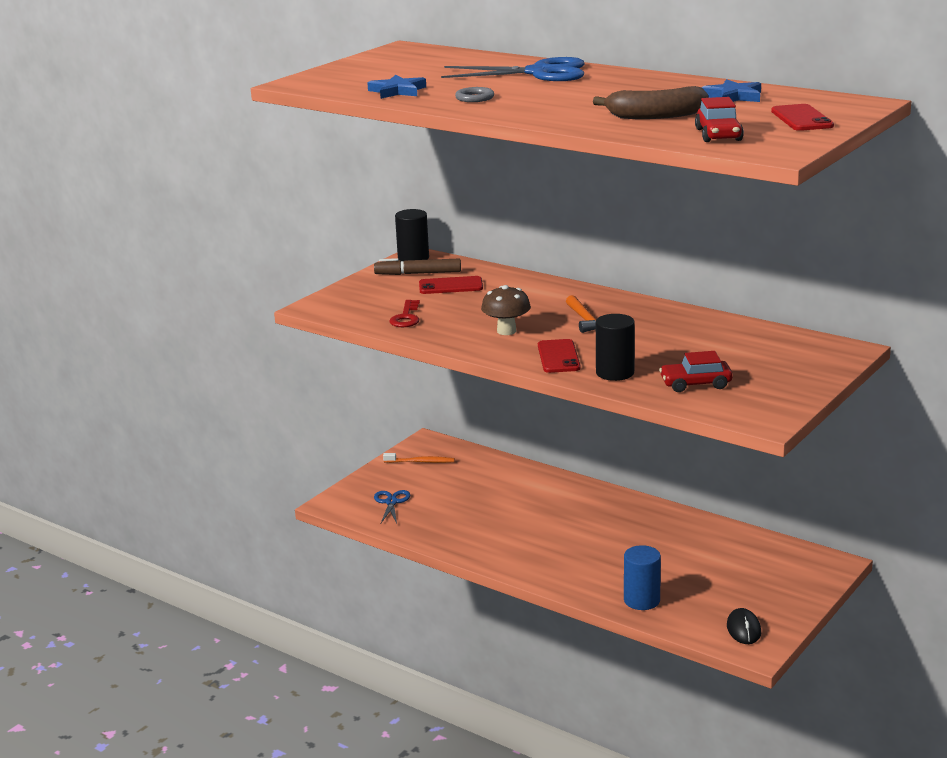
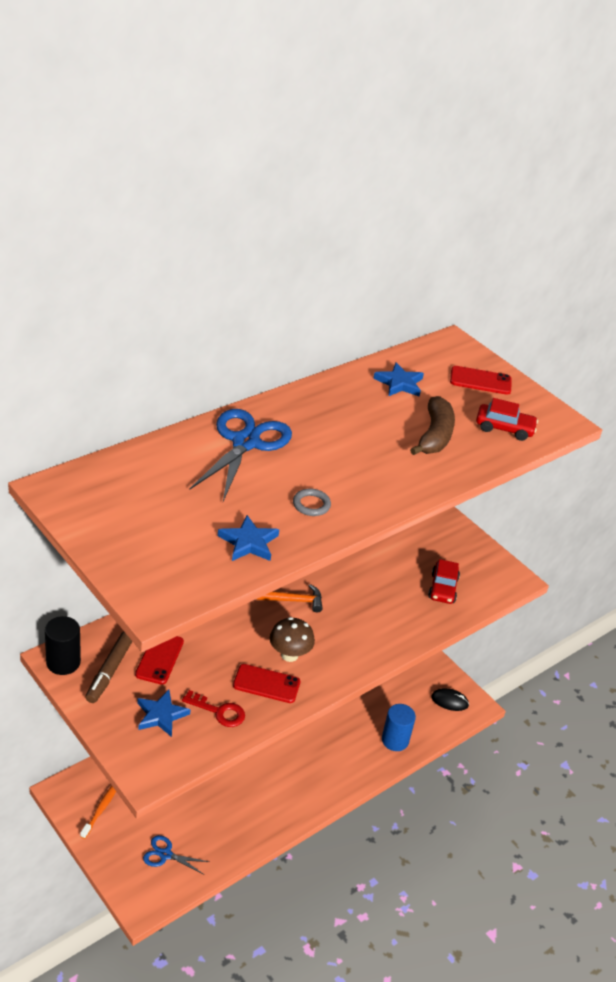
camera: 80 degrees left, 15 degrees up
red phone [538,339,581,373] -> red phone moved to [233,664,300,703]
black cylinder [596,314,635,381] -> none
none -> blue star [137,690,191,737]

